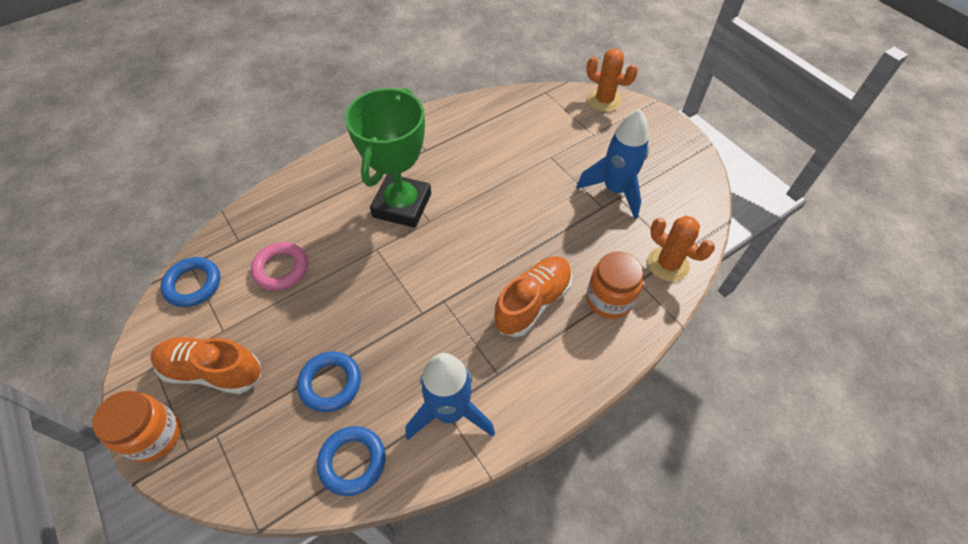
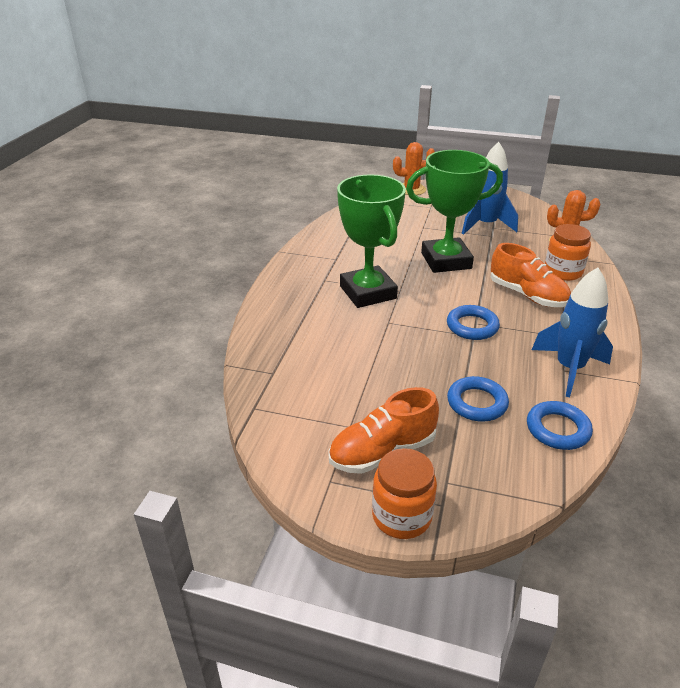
camera: 40 degrees left, 20 degrees down
blue ring [160,257,220,307] -> blue ring moved to [447,305,500,340]
pink ring [251,242,308,291] -> none
orange shoe [493,257,572,337] -> orange shoe turned 135 degrees clockwise [490,243,571,307]
none -> green trophy [406,150,503,273]

